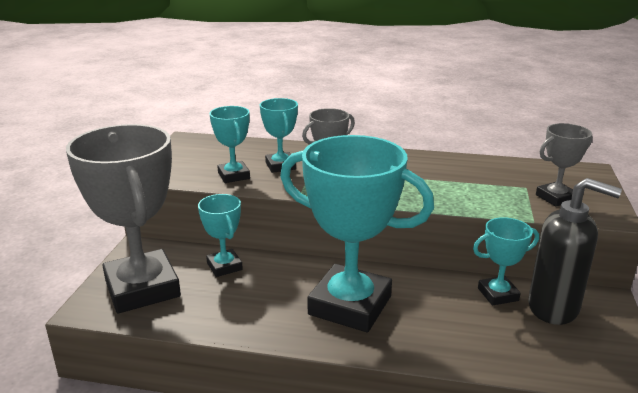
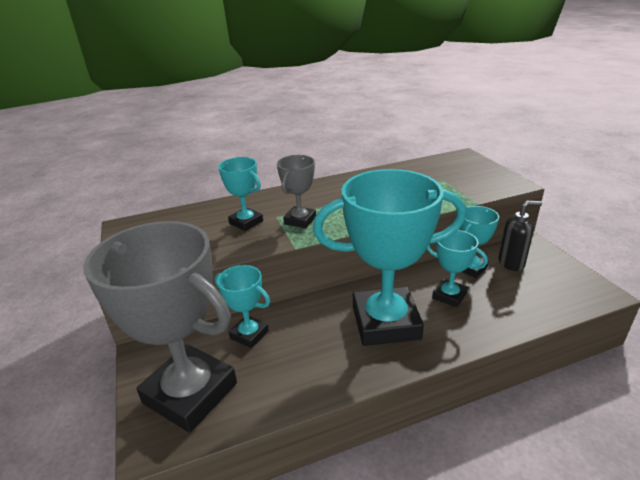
camera: 30 degrees left, 5 degrees up
turquoise trophy [209,106,250,183] -> turquoise trophy moved to [427,230,488,307]
black soap dispenser [528,178,622,325] -> black soap dispenser [498,201,542,271], size x0.63
grey trophy [536,123,592,207] -> none

